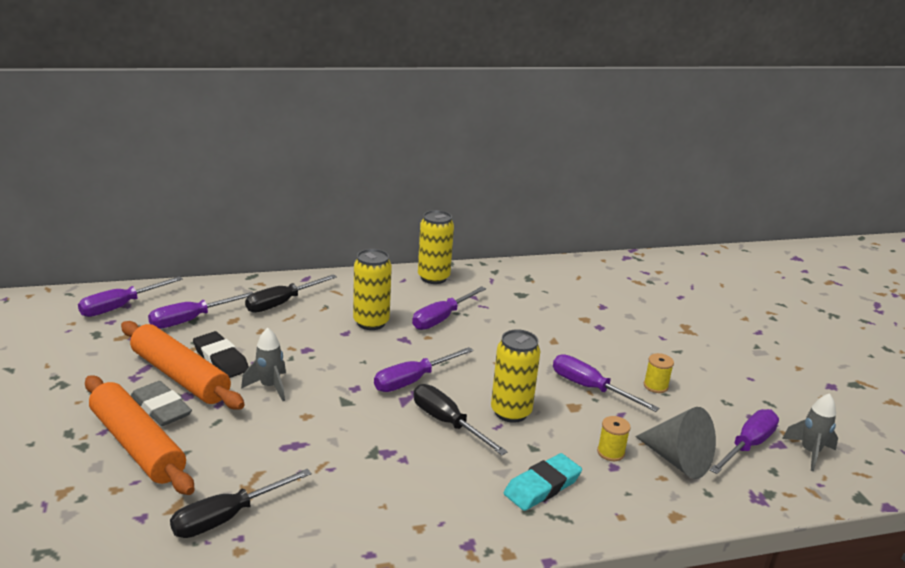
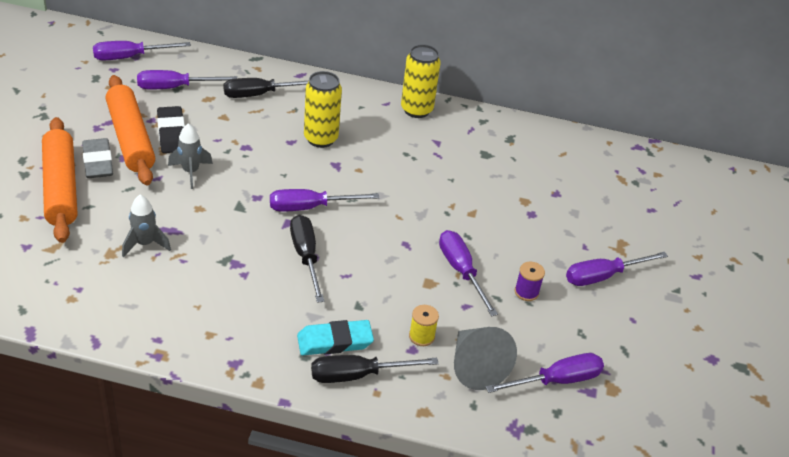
camera: 25 degrees right, 15 degrees up
black screwdriver [170,469,311,538] -> black screwdriver moved to [311,355,439,383]
purple screwdriver [412,286,486,330] -> purple screwdriver moved to [566,252,668,286]
yellow can [491,329,541,423] -> none
yellow spool [644,353,674,393] -> purple spool [515,262,545,301]
grey rocket [782,393,838,471] -> grey rocket moved to [122,195,171,257]

